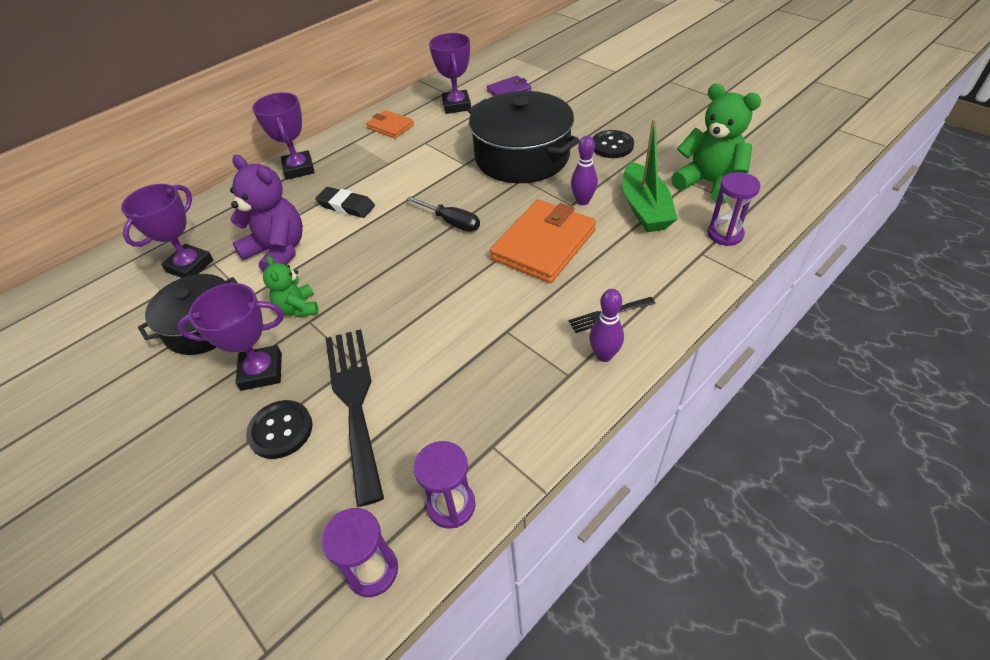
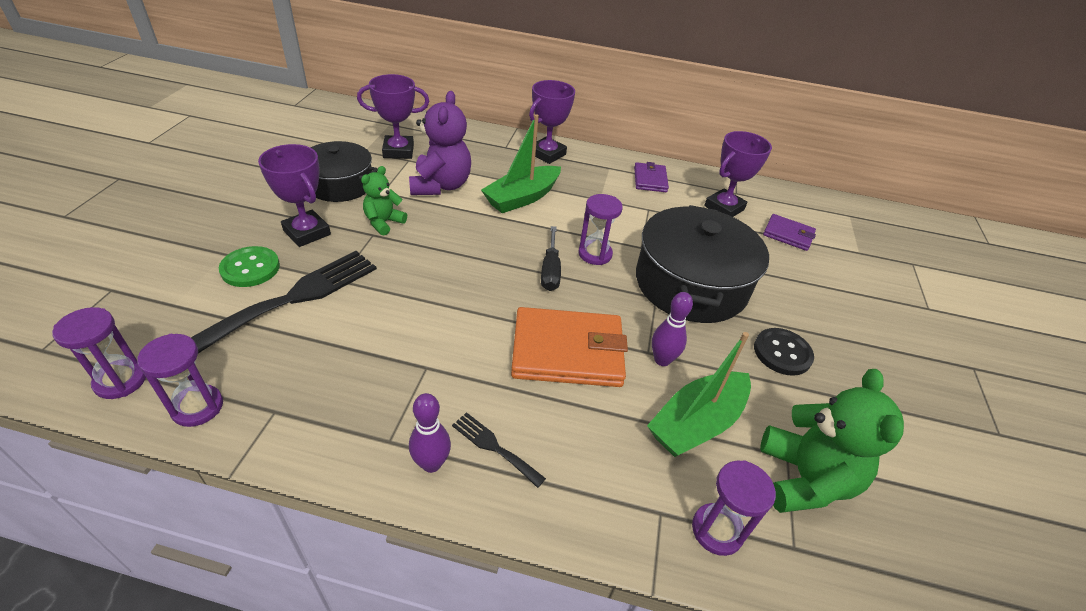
camera: 50 degrees right, 5 degrees down
black button [246,400,313,459] -> green button [219,246,280,287]
black eraser [315,187,375,218] -> green boat [481,114,561,213]
orange wallet [366,110,414,138] -> purple wallet [634,162,669,192]
none -> purple hourglass [579,194,623,265]

